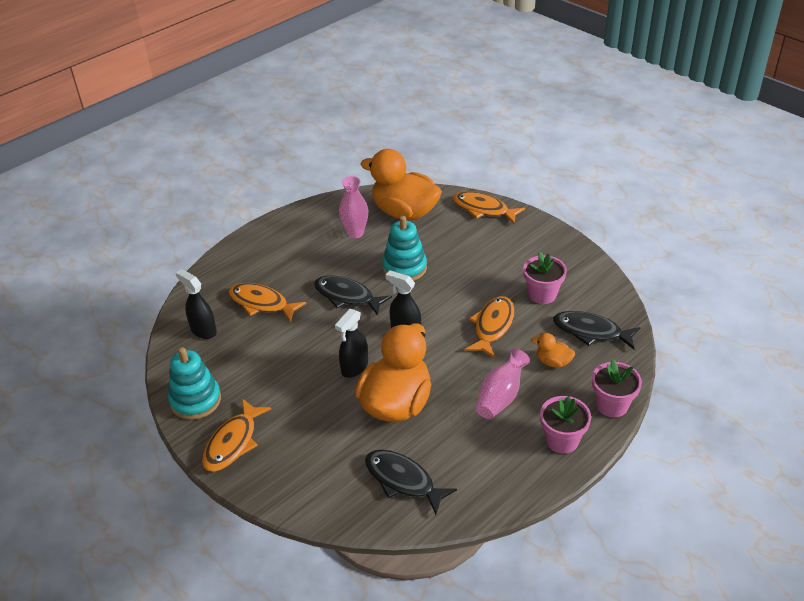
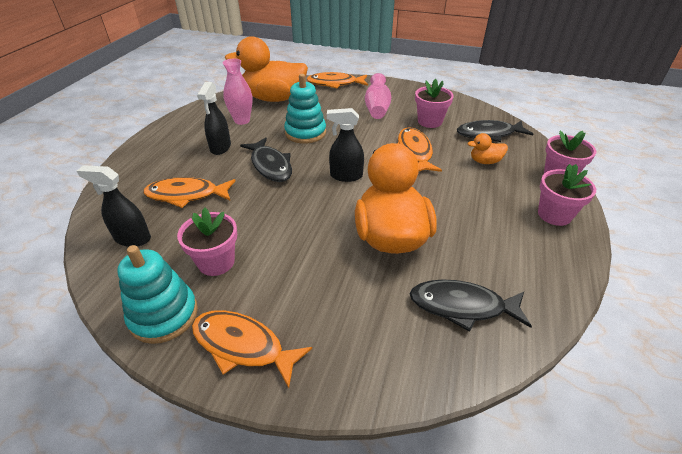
camera: 30 degrees left, 0 degrees up
orange fish [202,398,271,472] -> orange fish turned 120 degrees clockwise [192,310,312,388]
black fish [314,276,392,316] -> black fish turned 120 degrees counterclockwise [240,138,292,182]
black spray bottle [335,309,368,378] -> black spray bottle moved to [197,82,231,155]
pink vase [476,349,530,419] -> pink vase moved to [365,73,391,119]
none -> pink flower pot [177,208,237,276]

